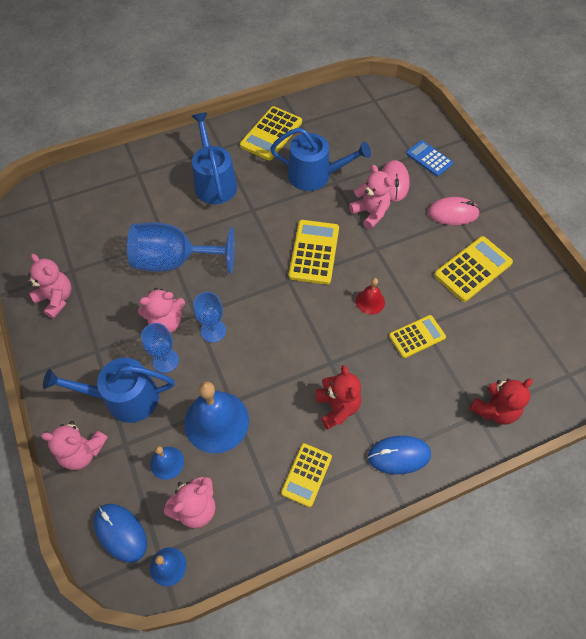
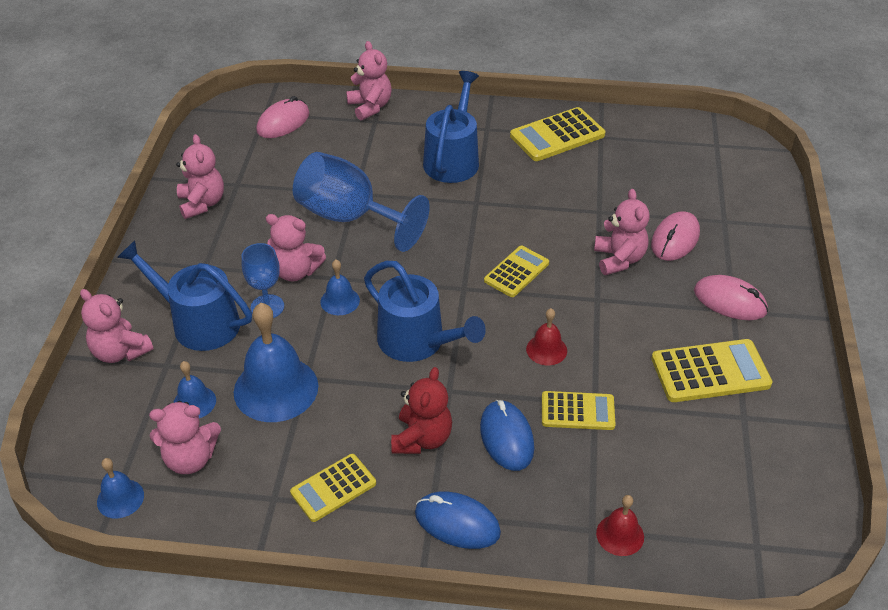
camera: 30 degrees right, 15 degrees down
blue mouse [94,504,147,563] -> blue mouse moved to [480,400,534,471]
blue goblet [193,292,226,342] -> blue bell [320,260,360,315]
blue watering can [270,128,371,191] -> blue watering can moved to [364,261,486,362]
yellow calculator [289,220,339,285] -> yellow calculator [484,246,549,297], size x0.66
blue calculator [406,140,453,176] -> none
red teddy bear [470,379,533,425] -> red bell [596,495,644,556]
none -> pink mouse [256,96,310,138]
none -> pink teddy bear [346,41,391,121]

